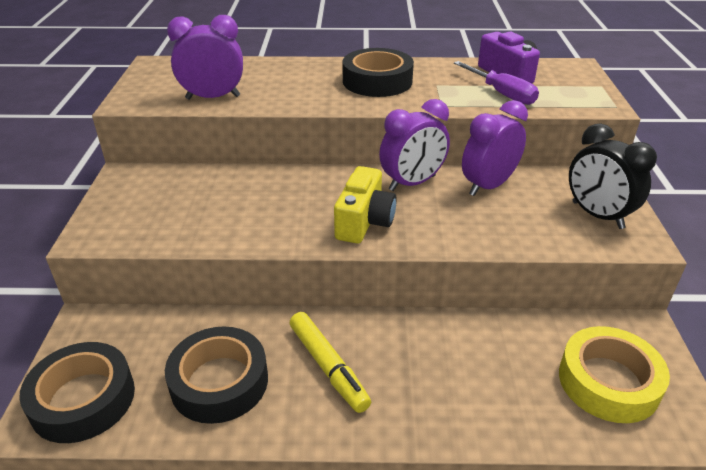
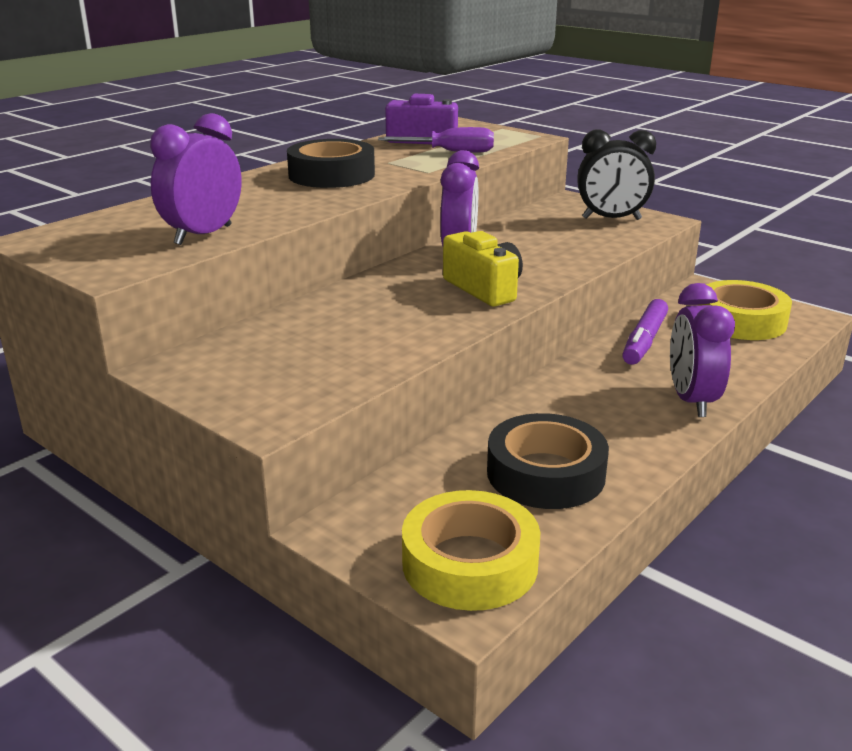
camera: 50 degrees left, 10 degrees down
black tape [19,342,135,443] -> yellow tape [402,490,540,611]
yellow marker [290,312,371,413] -> none
purple clock [462,100,528,196] -> purple clock moved to [670,283,735,417]
none -> purple marker [622,299,668,365]

